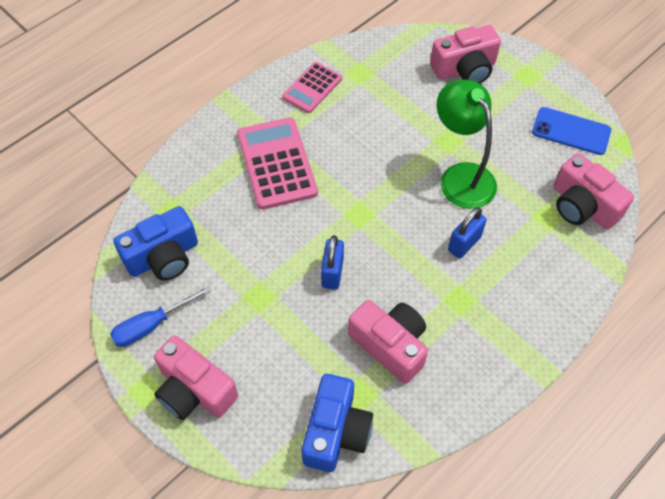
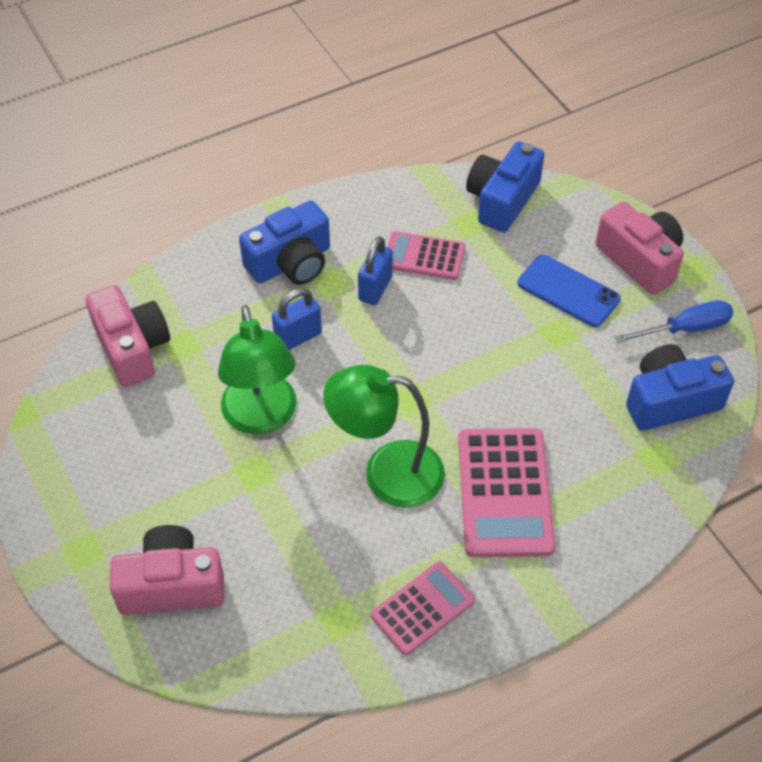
camera: 165 degrees left, 5 degrees down
blue padlock [321,235,344,290] -> blue padlock moved to [358,236,393,305]
pink camera [348,300,428,384] -> pink calculator [387,231,466,280]
blue phone [532,107,611,155] -> blue phone moved to [517,255,621,327]
none -> blue camera [239,200,330,285]
none -> green lamp [323,365,445,508]

